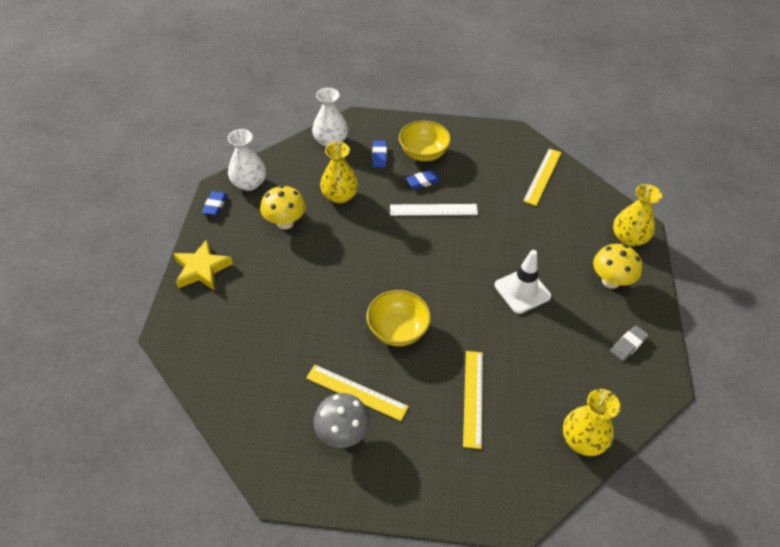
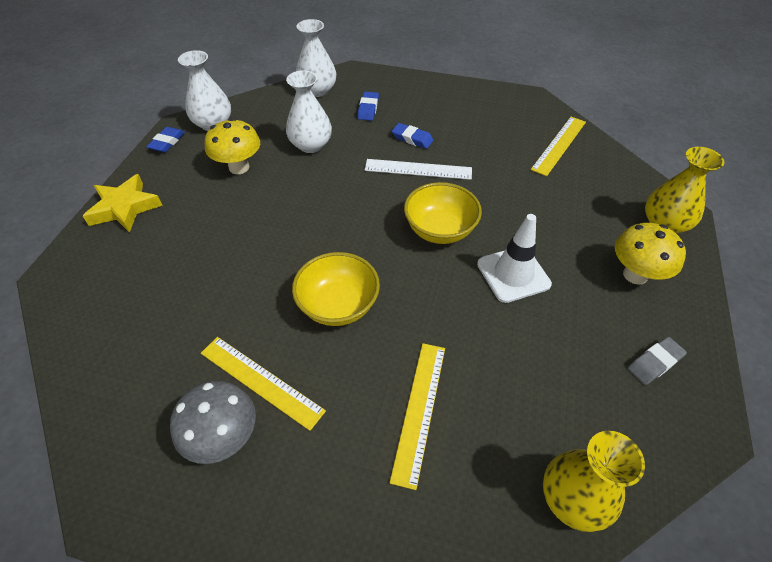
camera: 10 degrees right, 0 degrees up
yellow vase [320,142,358,204] -> white vase [286,70,332,153]
yellow bowl [399,121,451,161] -> yellow bowl moved to [404,182,482,244]
blue eraser [406,170,441,189] -> blue eraser turned 45 degrees clockwise [392,123,433,149]

